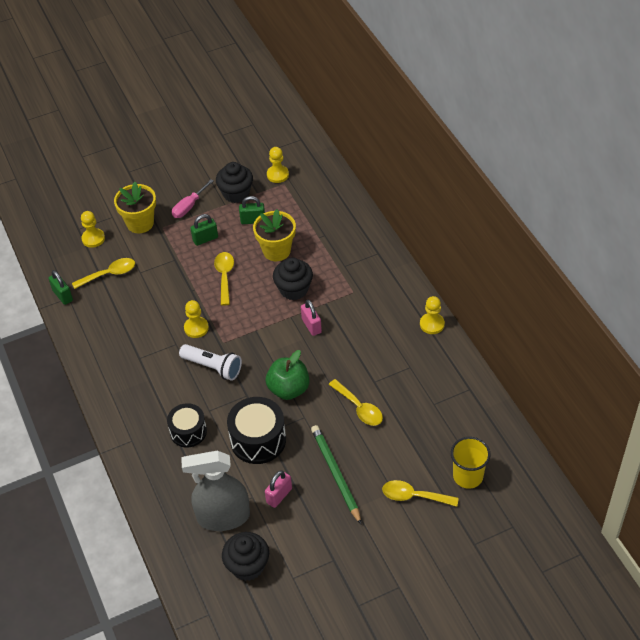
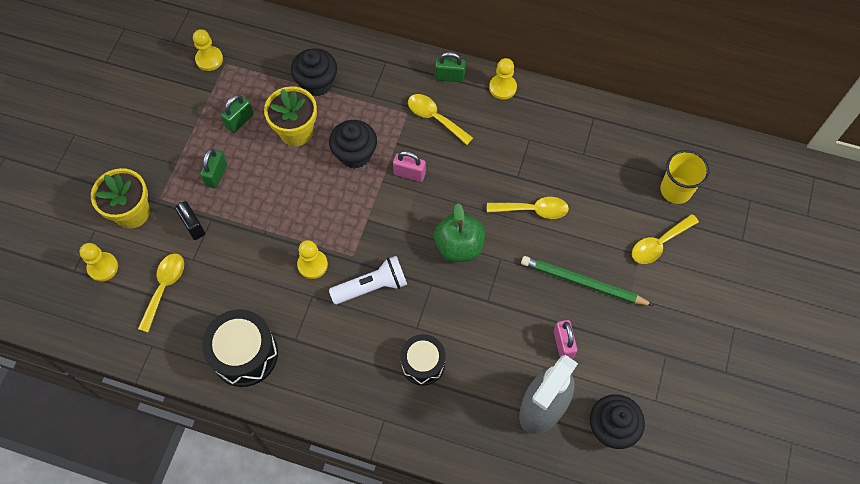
camera: 50 degrees left, 15 degrees up
green padlock [49,270,73,305] -> green padlock moved to [435,52,466,82]
pink screwdriver [172,179,213,218] -> none
yellow spoon [214,252,234,305] -> yellow spoon moved to [408,94,473,145]
black cupcake [216,162,253,203] -> black cupcake moved to [291,48,337,97]
black drum [227,397,286,464] -> black drum moved to [202,309,278,387]
none -> black padlock [175,201,205,240]

